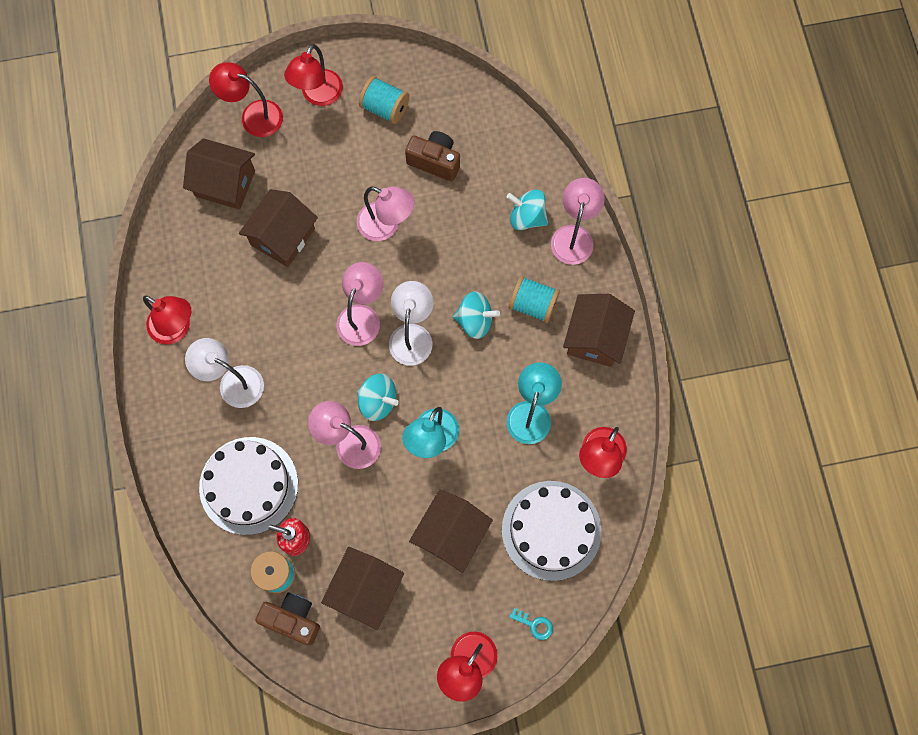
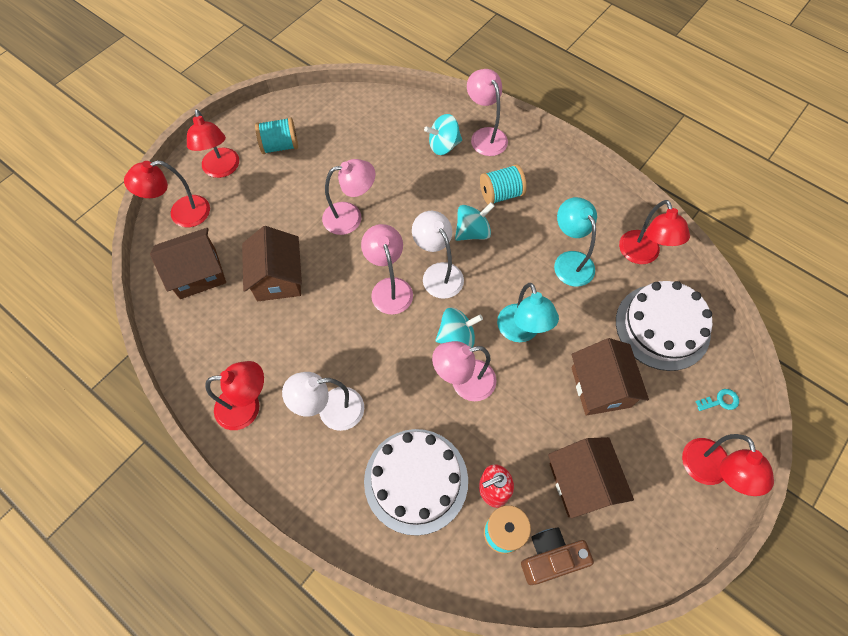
camera: 40 degrees left, 10 degrees down
brown camera [405,131,460,181] -> none
brown house [563,294,635,367] -> none

